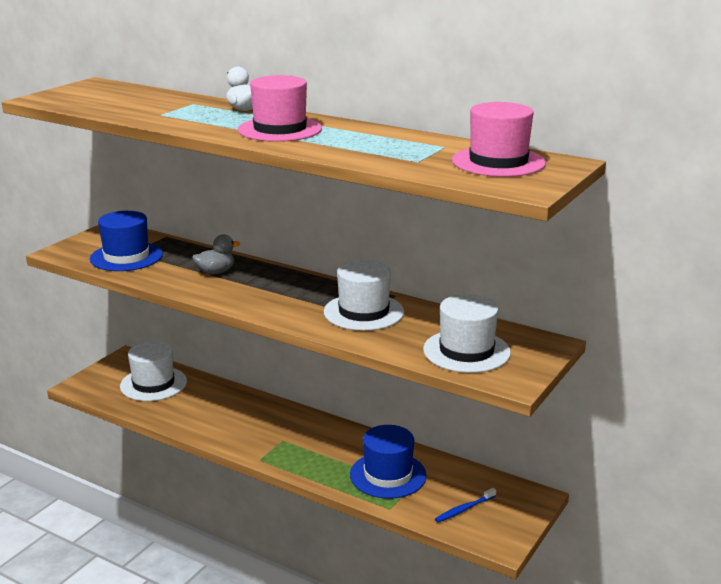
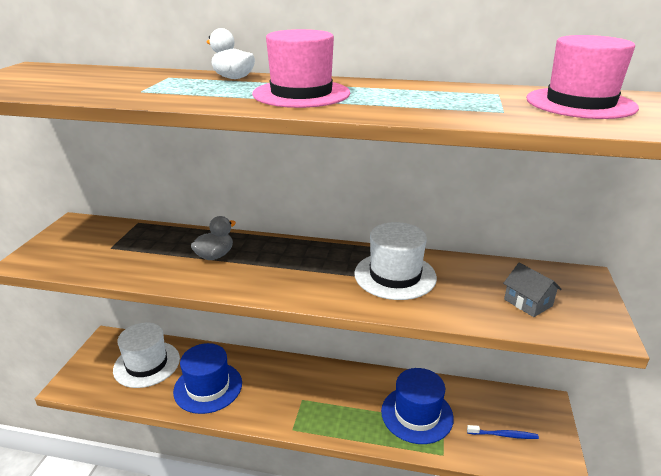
camera: 20 degrees left, 5 degrees up
blue hat [90,211,163,271] -> blue hat moved to [173,343,242,414]
white hat [423,295,511,373] -> grey house [503,263,562,317]
blue toothbrush [435,488,496,522] -> blue toothbrush turned 120 degrees counterclockwise [467,425,539,439]

